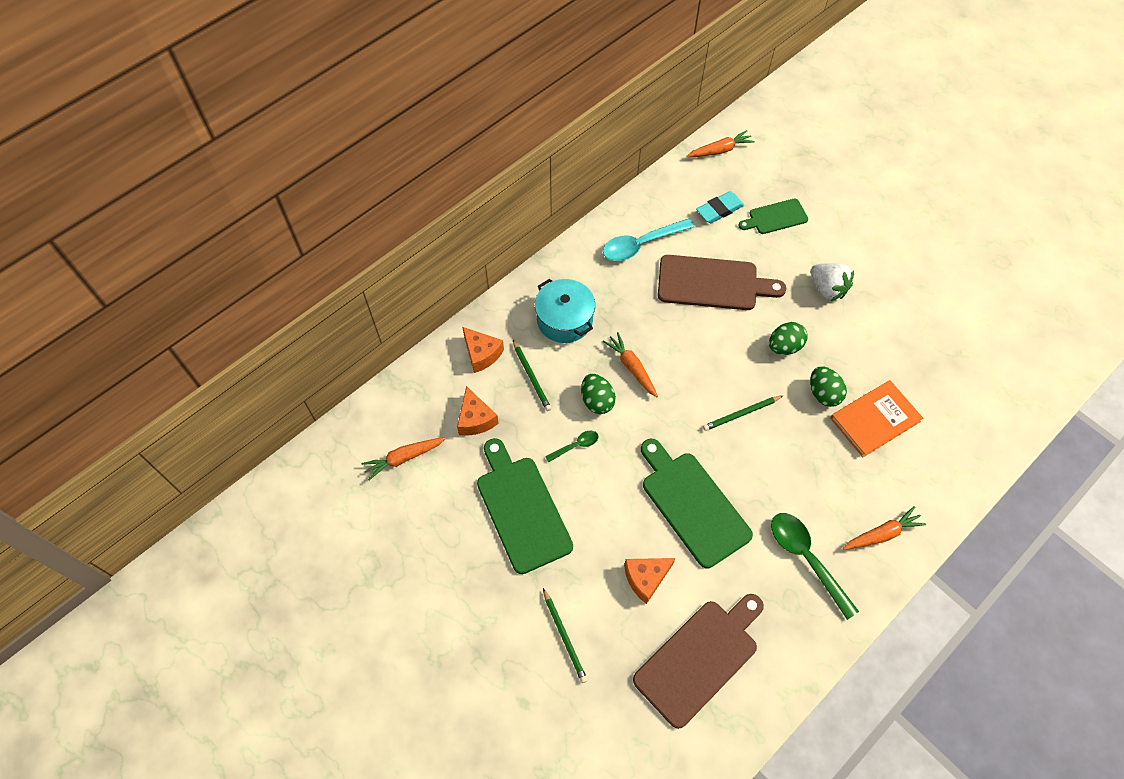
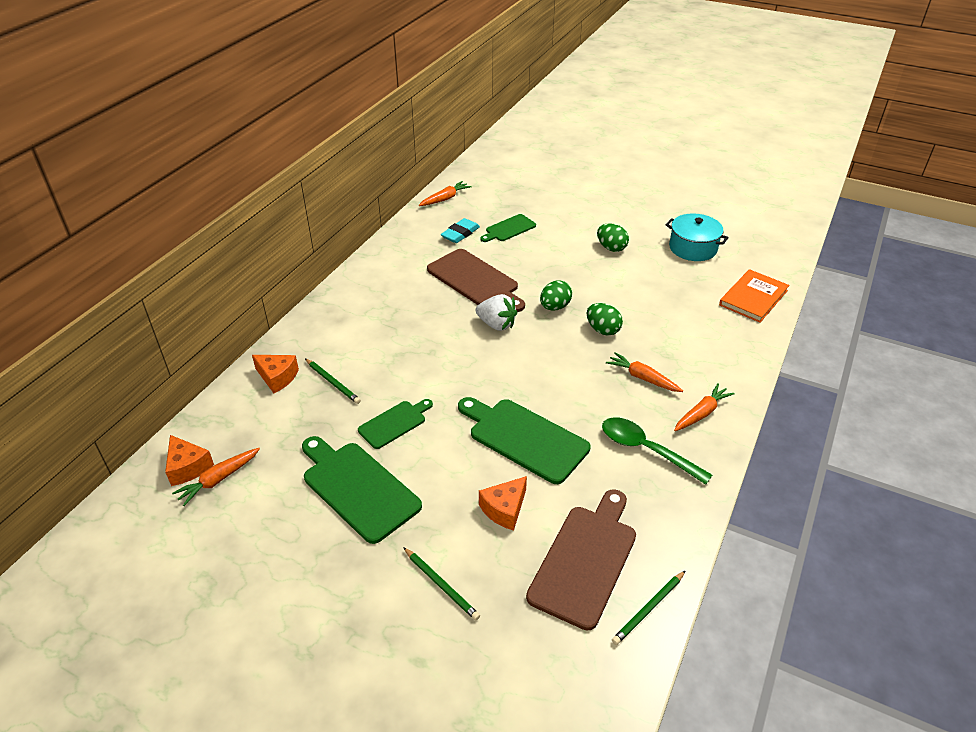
camera: 20 degrees left, 20 degrees down
orange cheese [457,386,499,436] -> orange cheese moved to [165,435,214,486]
turquoise pot [535,279,595,343] -> turquoise pot moved to [666,213,729,261]
green spoon [545,430,598,463] -> green cutting board [358,399,433,449]
green egg [581,374,616,414] -> green egg moved to [597,223,629,252]
orange carrot [602,332,658,397] -> orange carrot moved to [606,352,683,392]
turquoise spoon [603,218,695,261] -> none
brown cutting board [658,255,786,310] -> brown cutting board turned 60 degrees clockwise [427,249,525,312]
green pencil [703,396,783,431] -> green pencil moved to [612,571,685,645]
white strawberry [811,263,854,301] -> white strawberry moved to [476,294,517,331]
orange book [830,380,923,457] -> orange book moved to [719,269,789,323]

